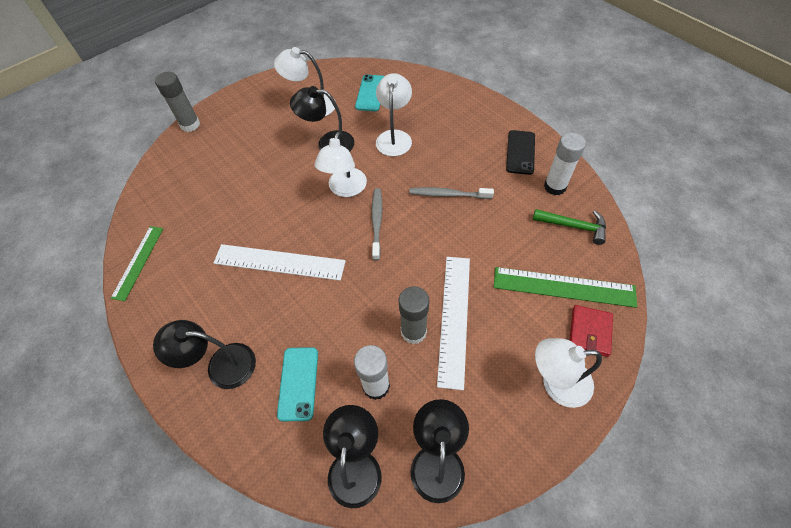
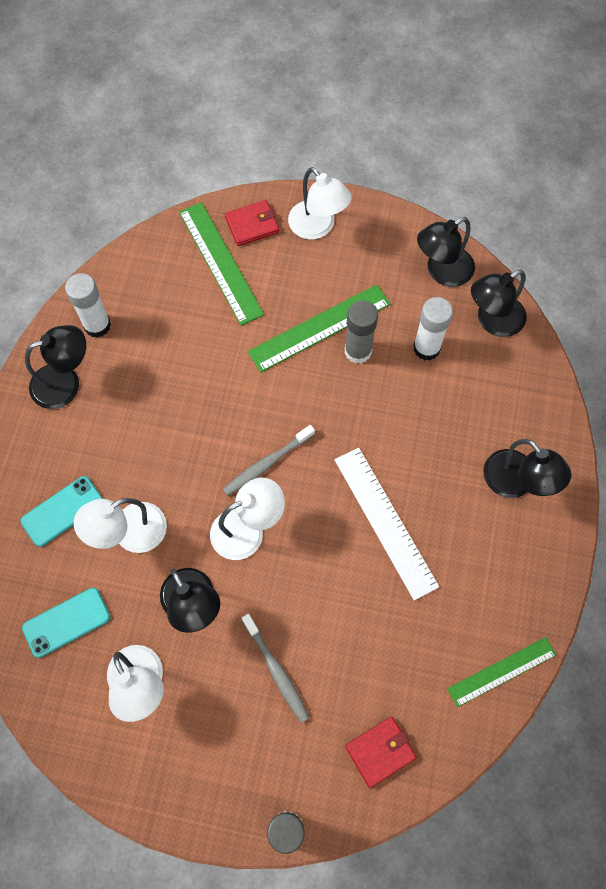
camera: 130 degrees left, 10 degrees up
turquoise phone [277,347,318,421] -> turquoise phone moved to [20,476,103,547]
grey toothbrush [409,187,494,199] -> grey toothbrush moved to [242,614,310,723]
white ruler [437,257,470,390] -> green ruler [248,284,391,372]
black phone [506,130,535,175] -> black lamp [25,325,86,409]
green hammer [533,209,606,245] -> none
none -> red wallet [345,716,417,788]

